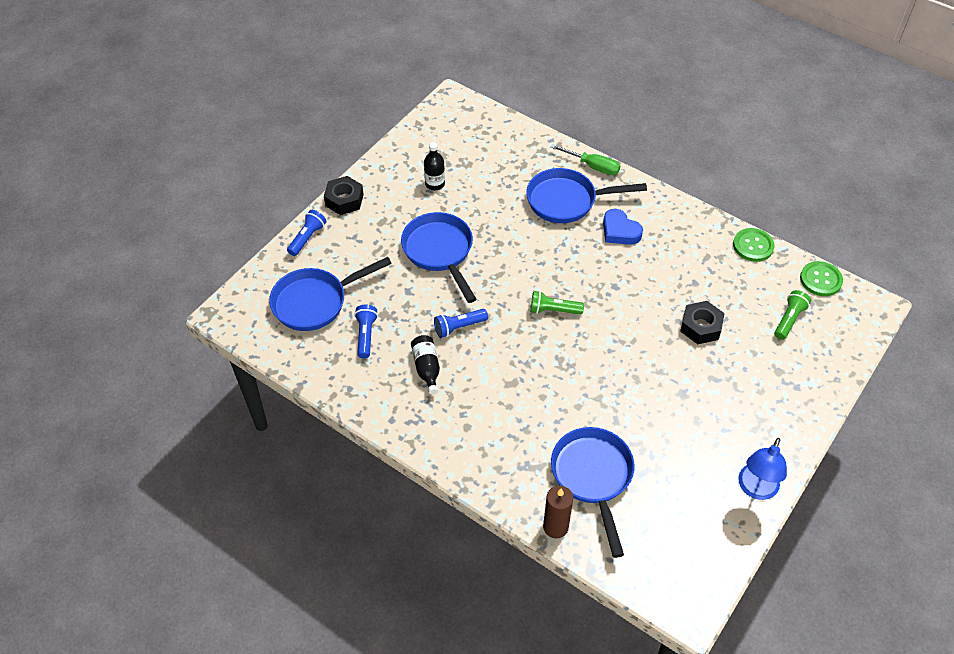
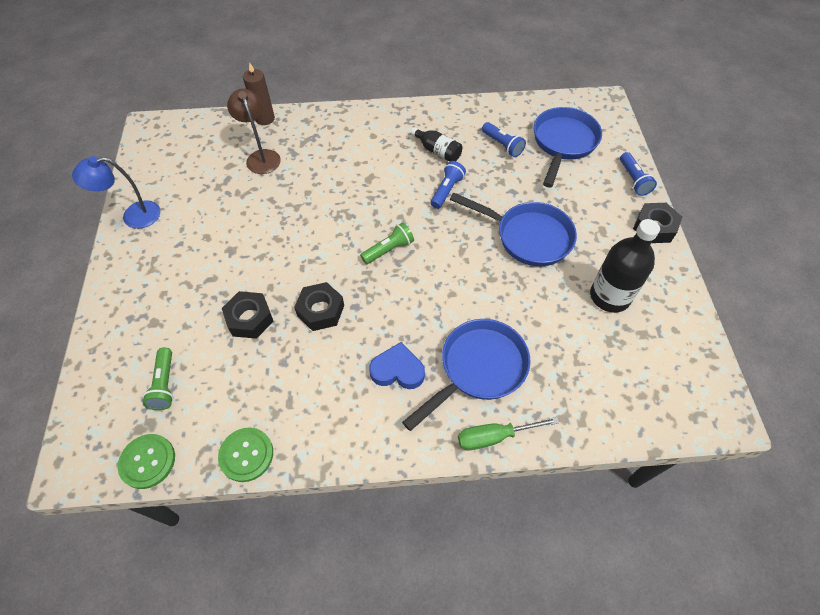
camera: 140 degrees right, 5 degrees up
black bottle [424,142,445,190] -> black bottle [590,219,660,313], size x1.72
blue pan [551,427,634,558] -> brown lamp [227,89,281,174]
blue lamp [738,438,787,500] -> blue lamp turned 90 degrees counterclockwise [72,156,160,229]
none -> black nut [294,282,344,331]

